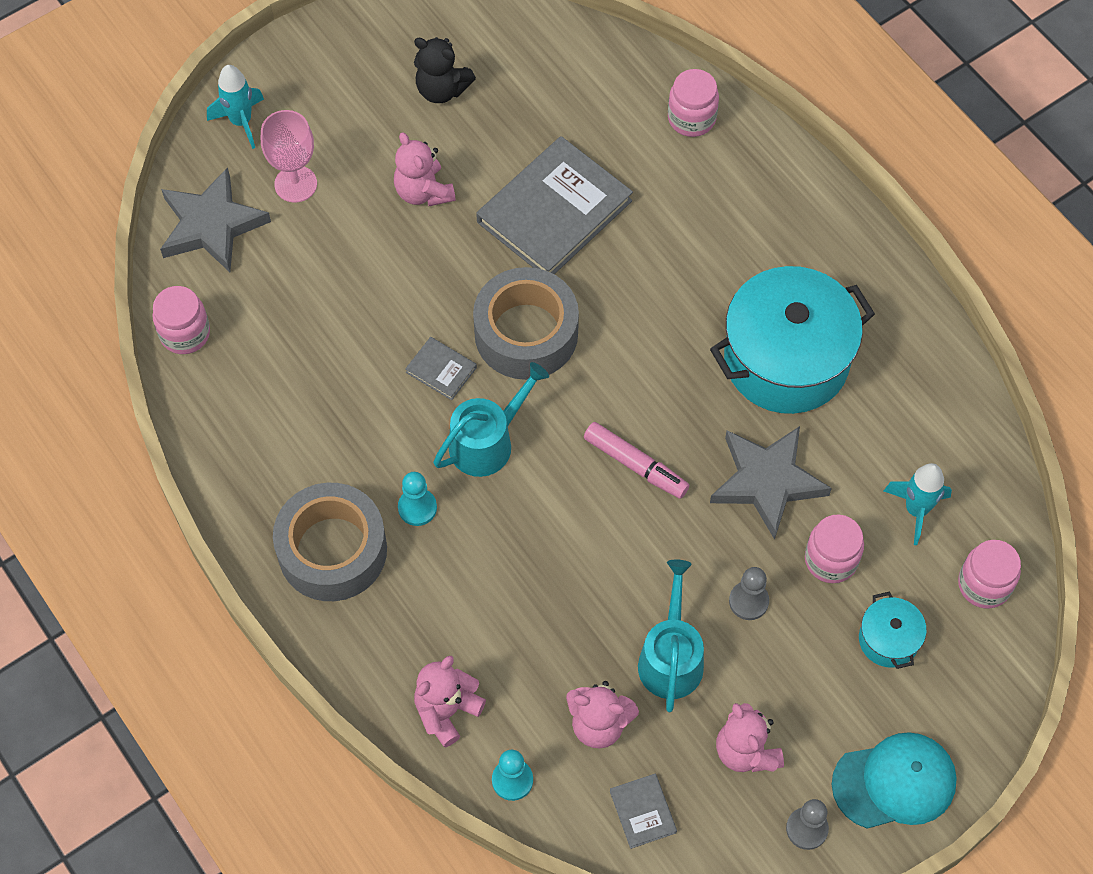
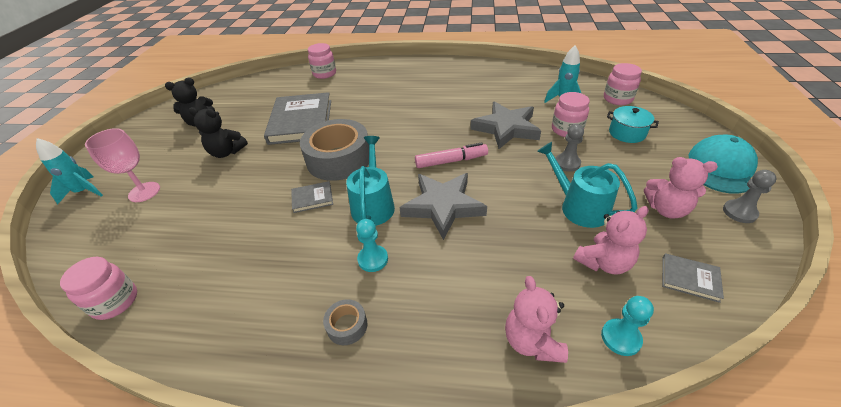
camera: 45 degrees left, 20 degrees down
grey star [160,167,271,272] -> grey star moved to [399,173,487,240]
grey tape [273,483,387,601] -> grey tape [323,299,367,345], size x0.42
pink teddy bear [394,132,456,206] -> black teddy bear [189,107,248,158]
turquoise pot [710,266,875,414] -> none

